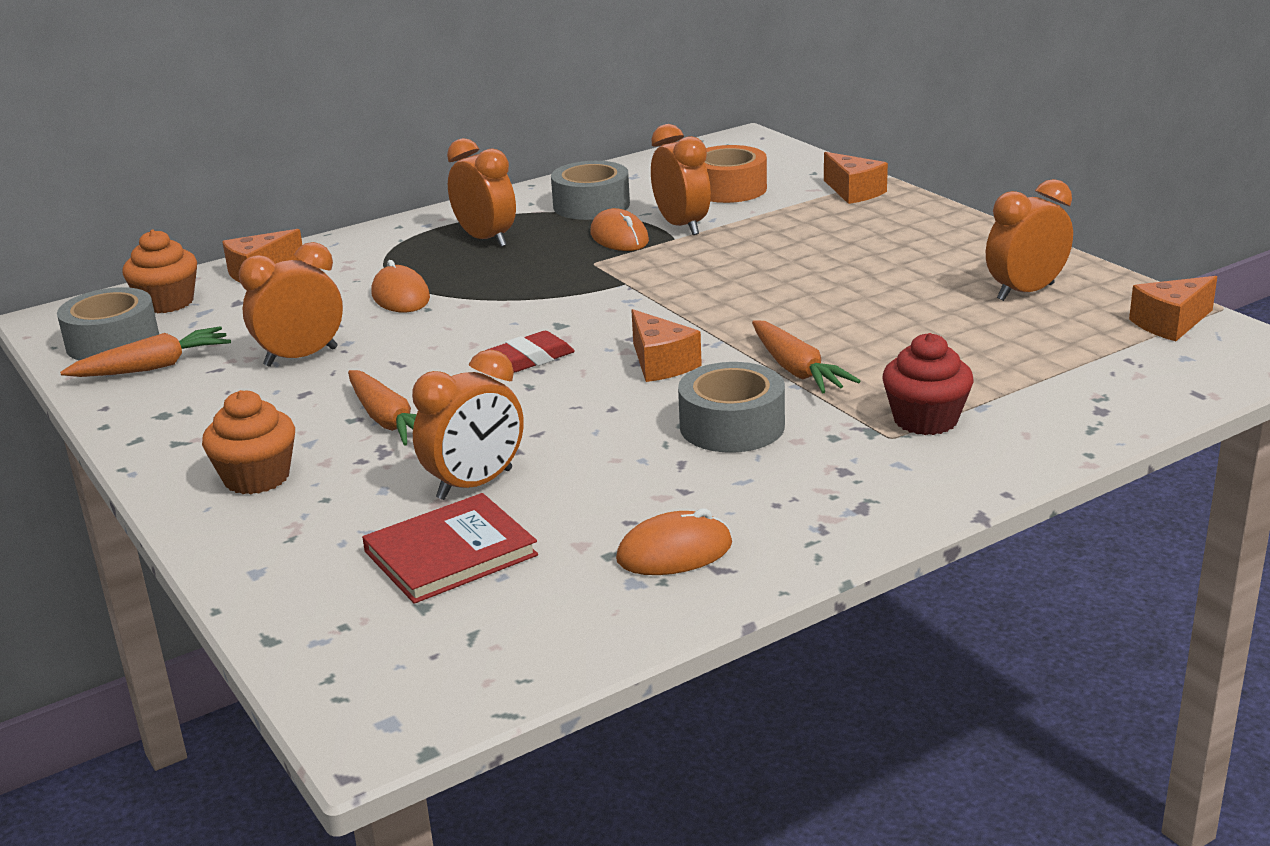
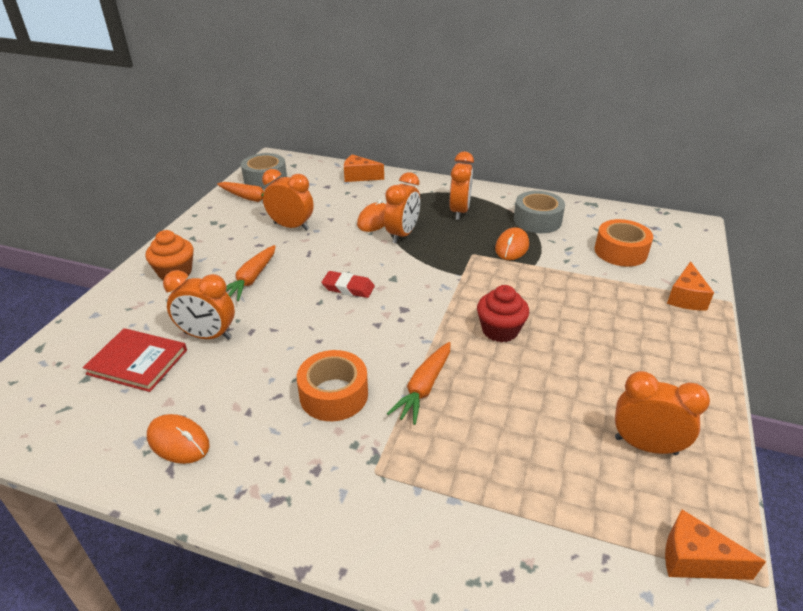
camera: 50 degrees right, 10 degrees up
orange cupcake [122,230,197,313] -> none
orange cheese [631,309,702,382] -> none
orange clock [651,124,711,235] -> orange clock moved to [384,172,420,243]
grey tape [678,362,785,453] -> orange tape [297,350,368,421]
red cupcake [882,333,973,435] -> red cupcake moved to [477,285,529,342]

